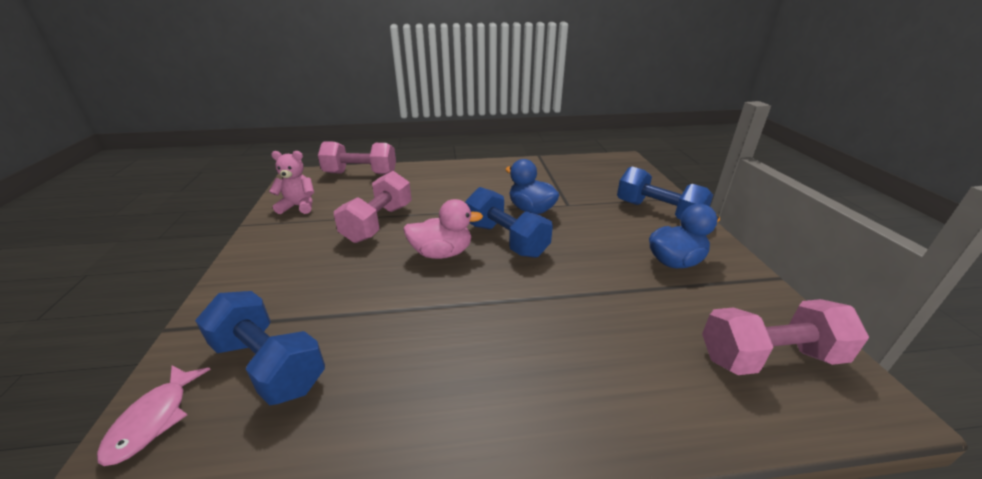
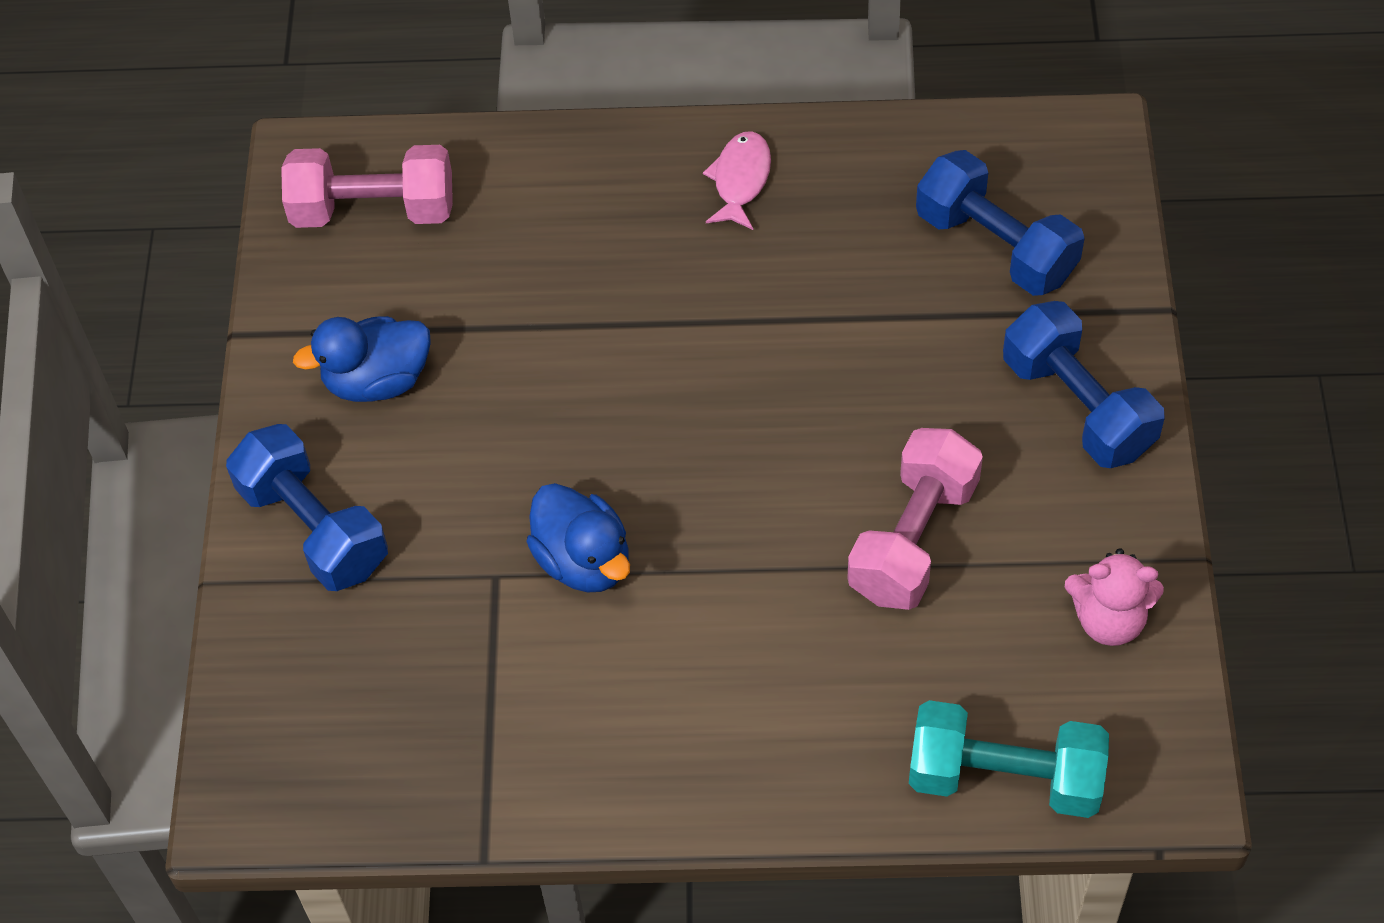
camera: 170 degrees left, 25 degrees up
pink fish [97,365,211,466] -> pink fish moved to [703,131,771,230]
pink dumbbell [318,141,396,175] -> turquoise dumbbell [909,700,1109,818]
pink duck [403,199,483,259] -> none
blue dumbbell [465,187,553,258] -> blue dumbbell moved to [1003,301,1165,468]

